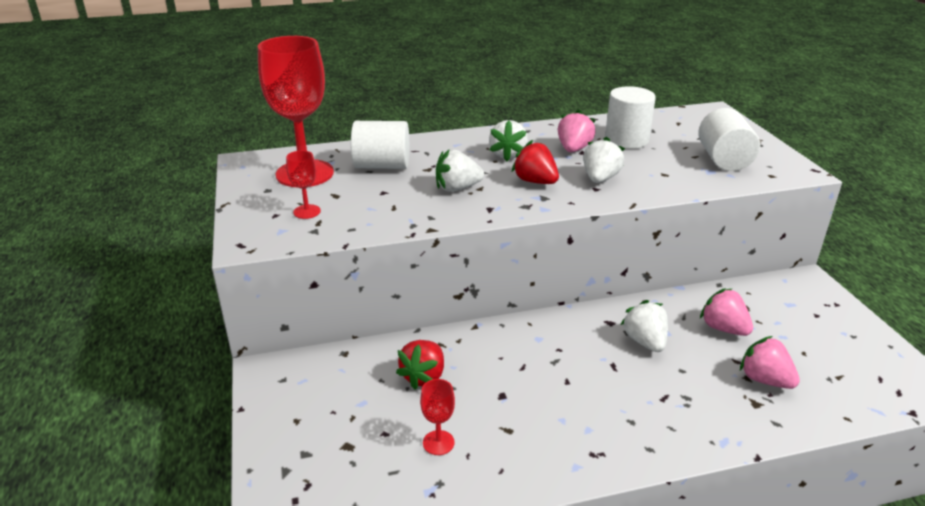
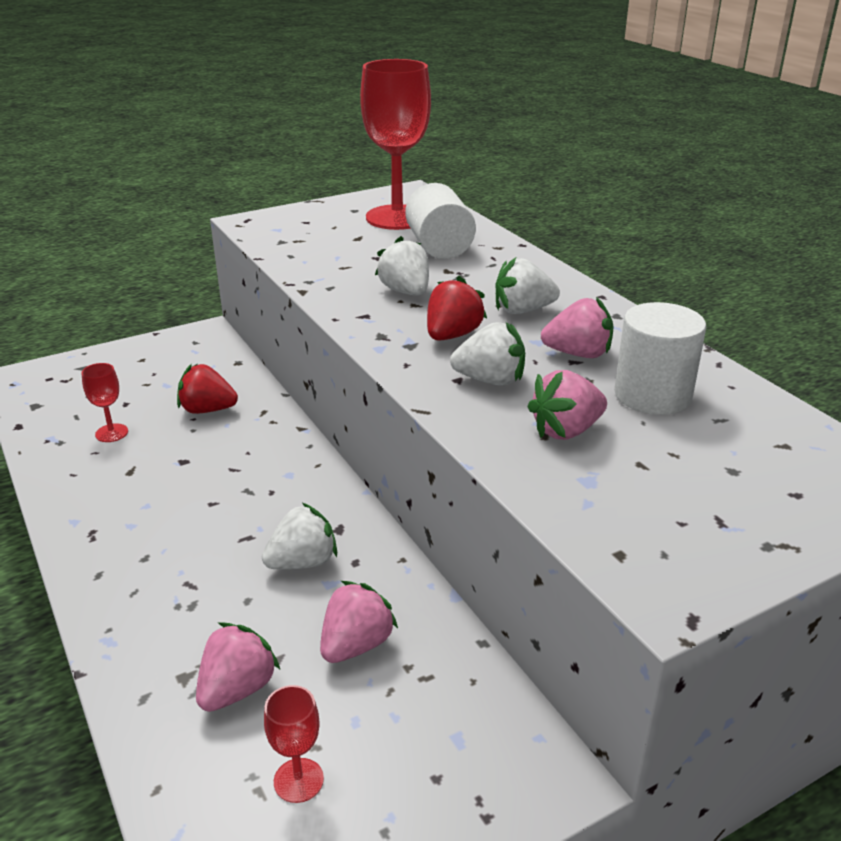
camera: 75 degrees right, 0 degrees up
red goblet [286,150,321,219] -> red goblet moved to [264,685,324,803]
white cylinder [698,108,760,171] -> none
none -> pink strawberry [527,370,607,440]

